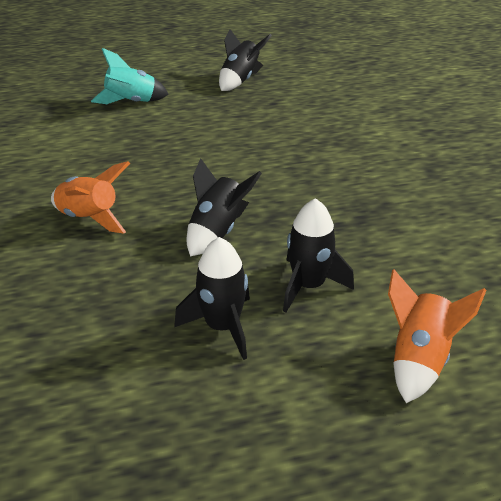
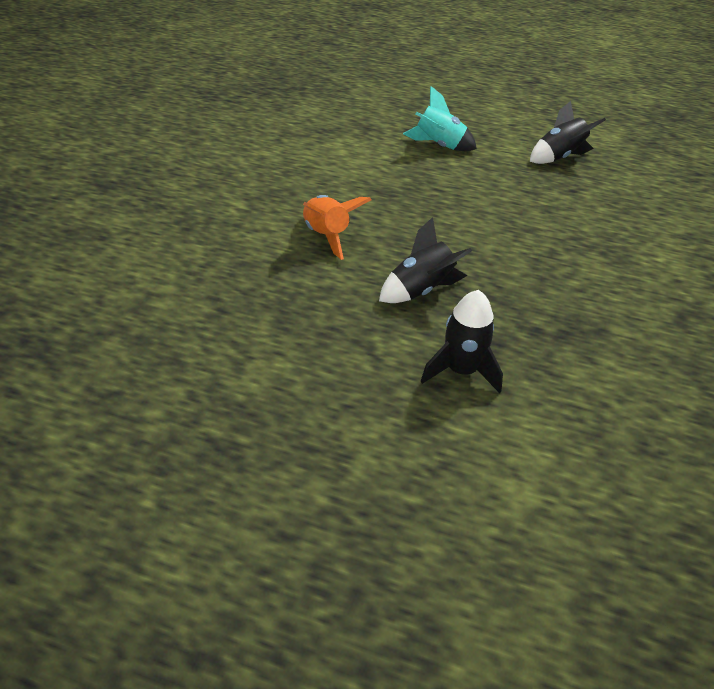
camera: 30 degrees right, 5 degrees up
black rocket [174,237,250,360] -> none
orange rocket [388,269,486,403] -> none

